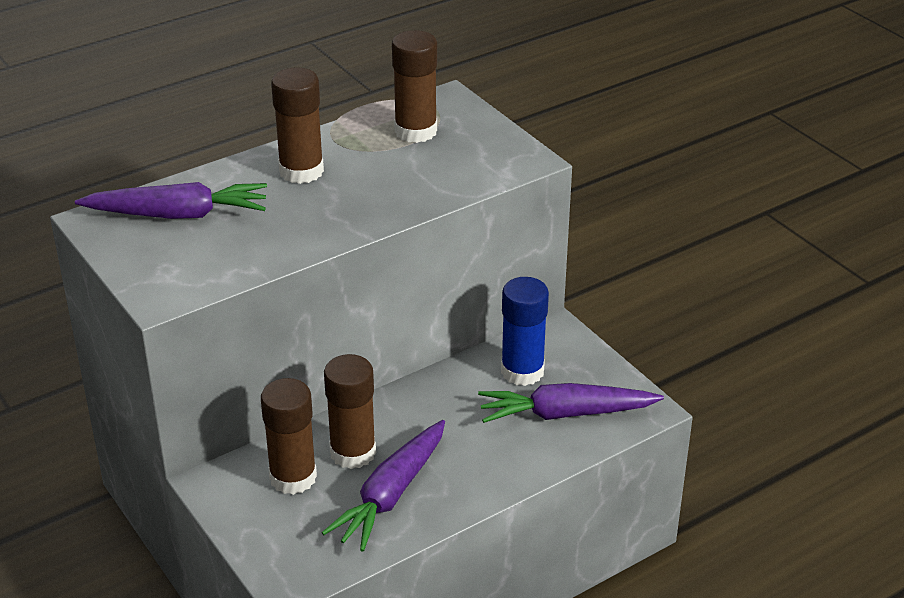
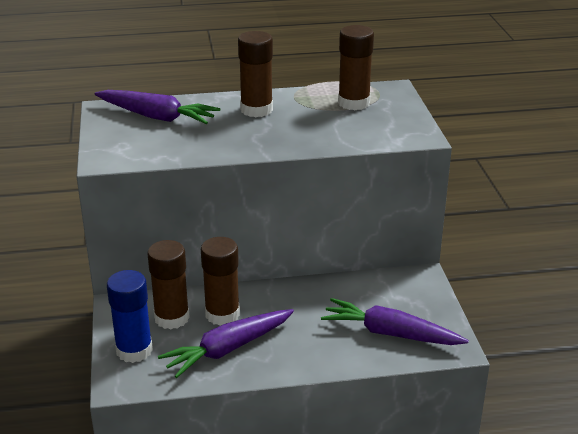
camera: 25 degrees right, 5 degrees down
blue glue stick [501,277,549,386] -> blue glue stick moved to [107,270,153,363]

